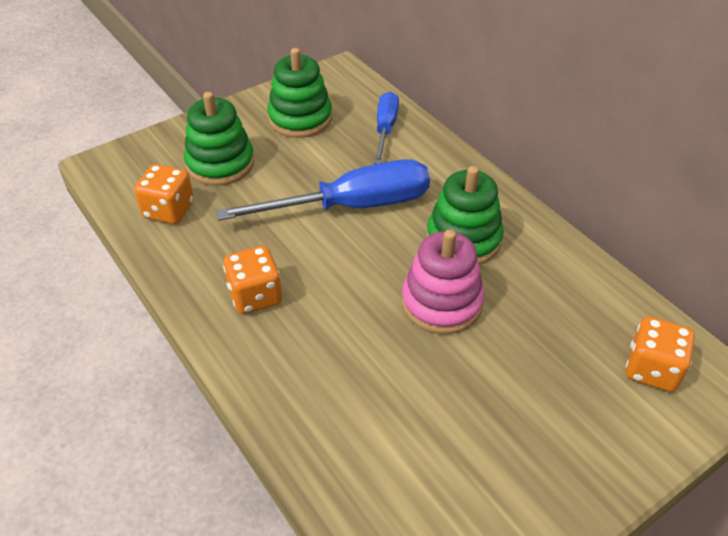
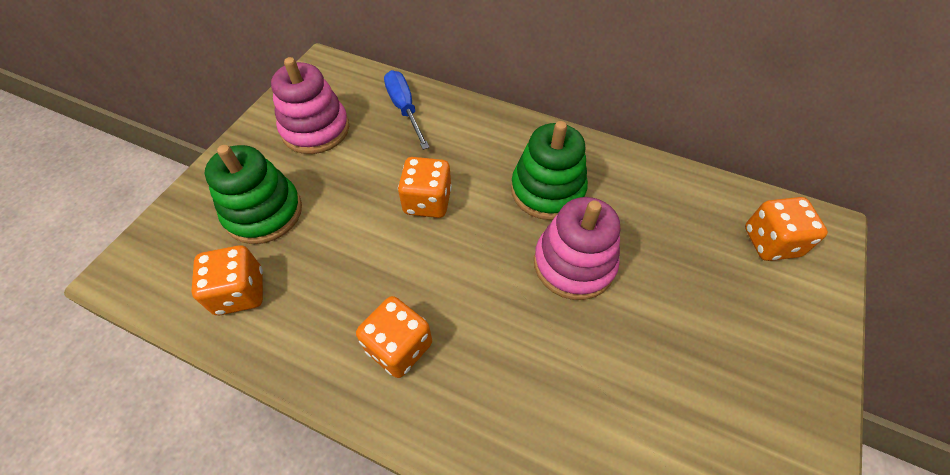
camera: 30 degrees left, 10 degrees up
blue screwdriver [216,159,430,221] -> orange dice [398,157,452,218]
green stacking toy [267,48,332,138] -> pink stacking toy [271,57,349,154]

